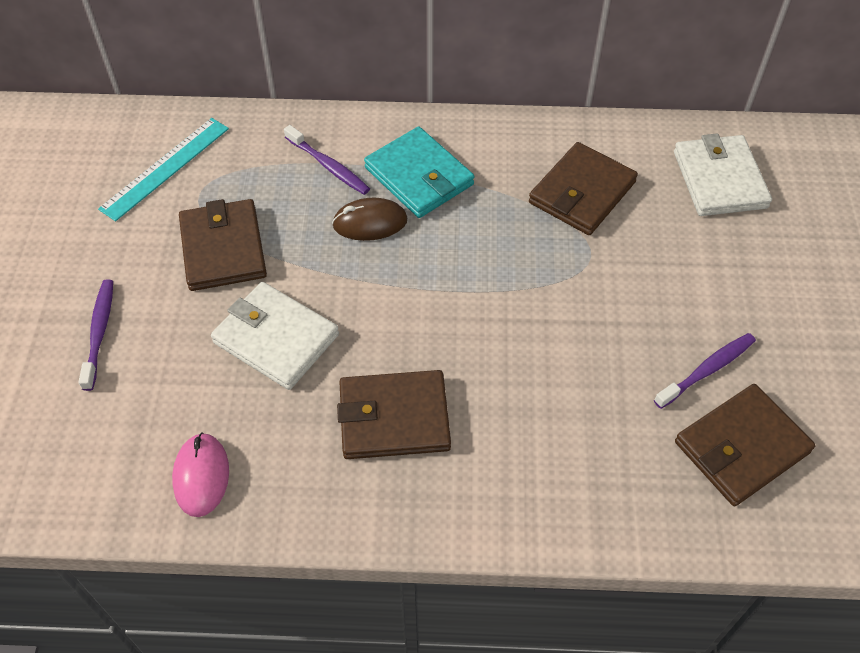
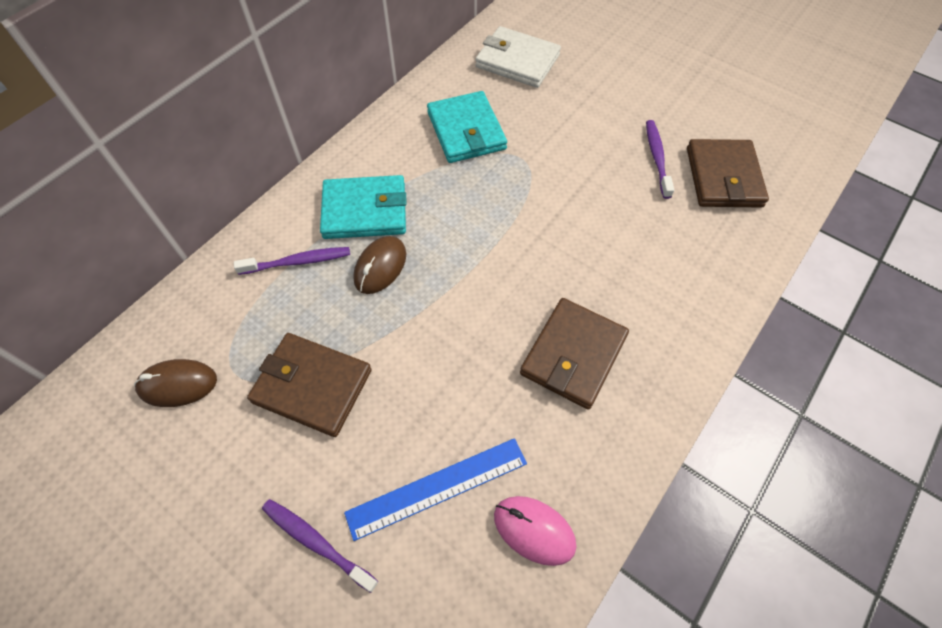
camera: 55 degrees left, 5 degrees up
turquoise ruler [98,118,229,221] -> brown mouse [134,359,217,407]
white wallet [211,282,339,390] -> none
brown wallet [529,142,638,235] -> turquoise wallet [427,91,507,163]
none -> blue ruler [344,438,527,541]

